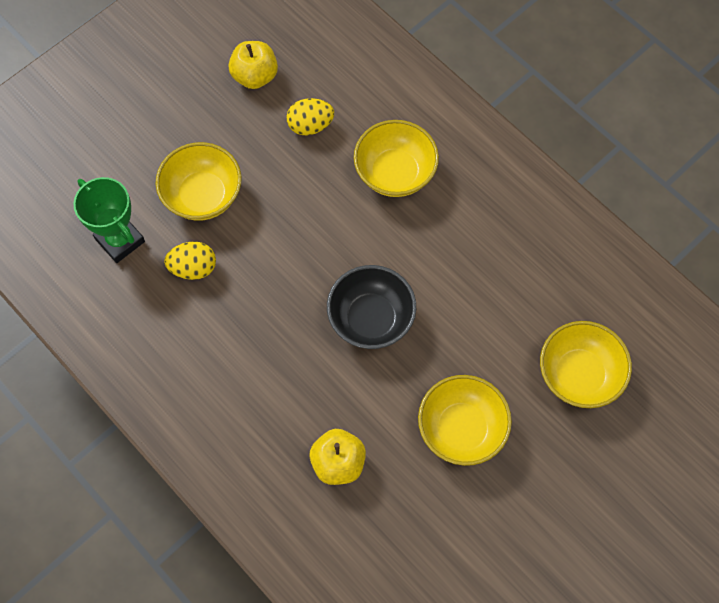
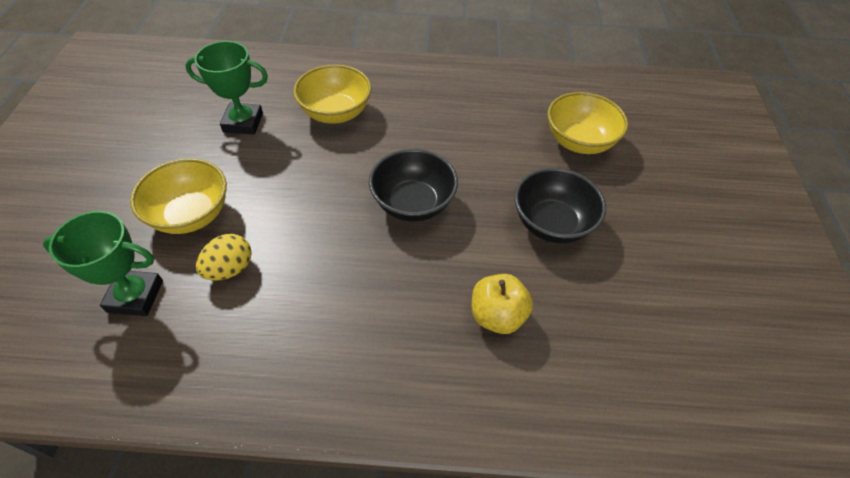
camera: 45 degrees left, 15 degrees down
yellow apple [228,41,278,89] -> none
yellow egg [286,98,334,135] -> green trophy [185,41,268,135]
yellow bowl [418,375,512,466] -> black bowl [514,168,606,243]

